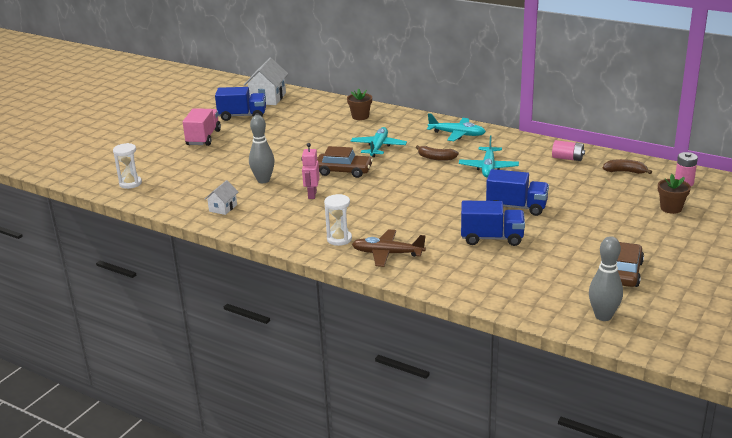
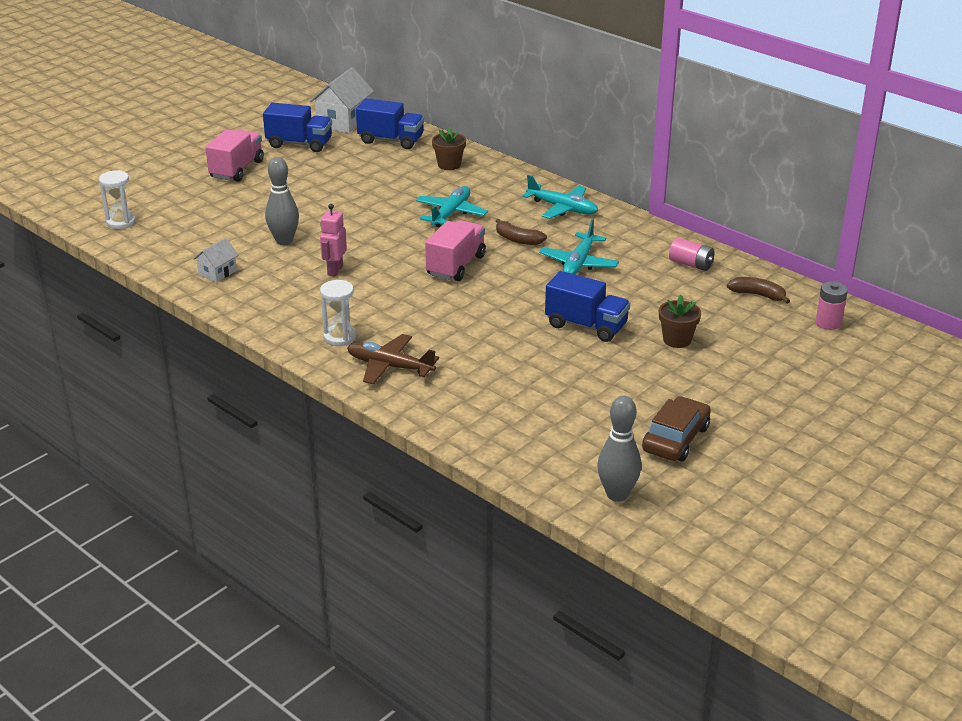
camera: 10 degrees right, 5 degrees up
brown car [317,146,373,178] -> none
blue truck [461,201,525,246] -> blue truck moved to [356,98,424,149]
brown flower pot [658,174,691,214] -> brown flower pot moved to [659,295,701,348]
none -> pink truck [425,220,486,281]

